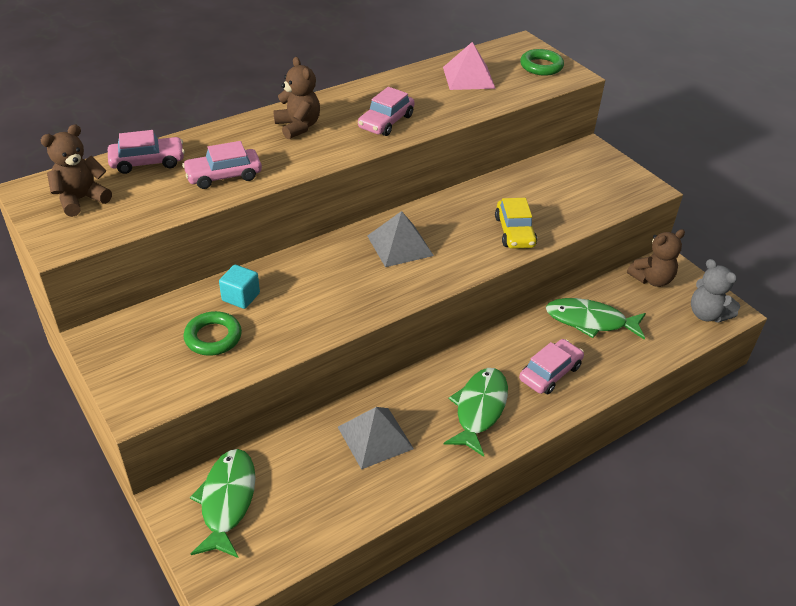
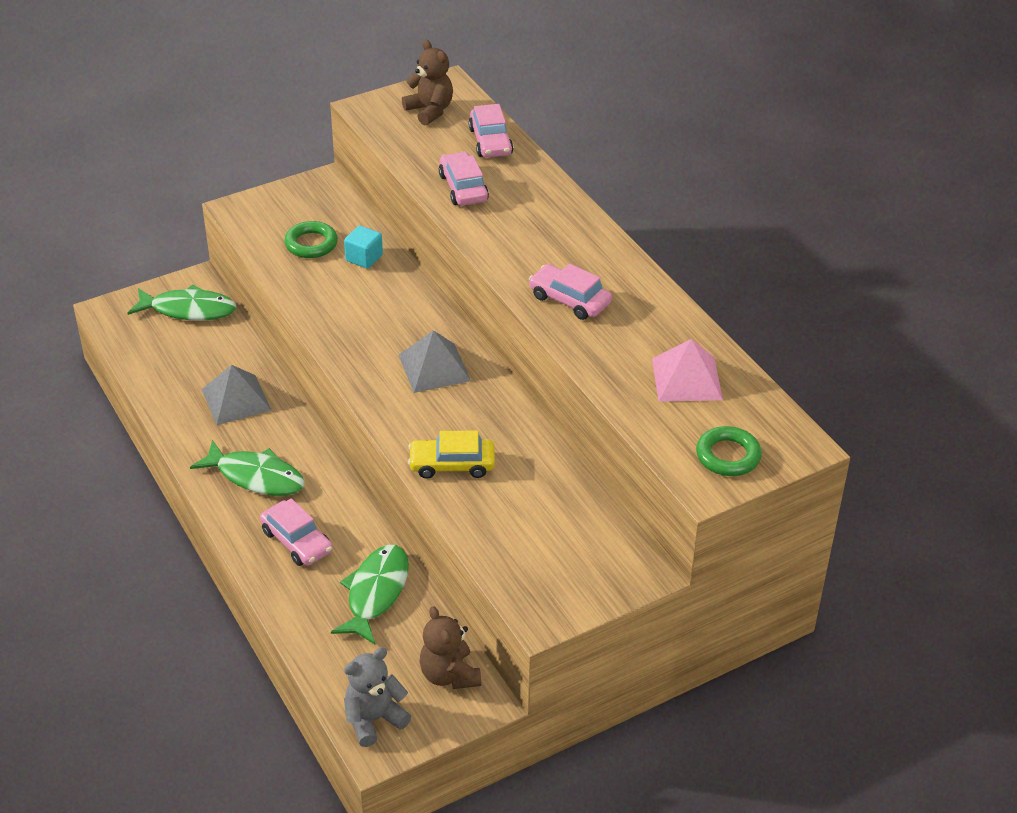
camera: 95 degrees right, 0 degrees up
brown teddy bear [273,57,320,139] -> none

